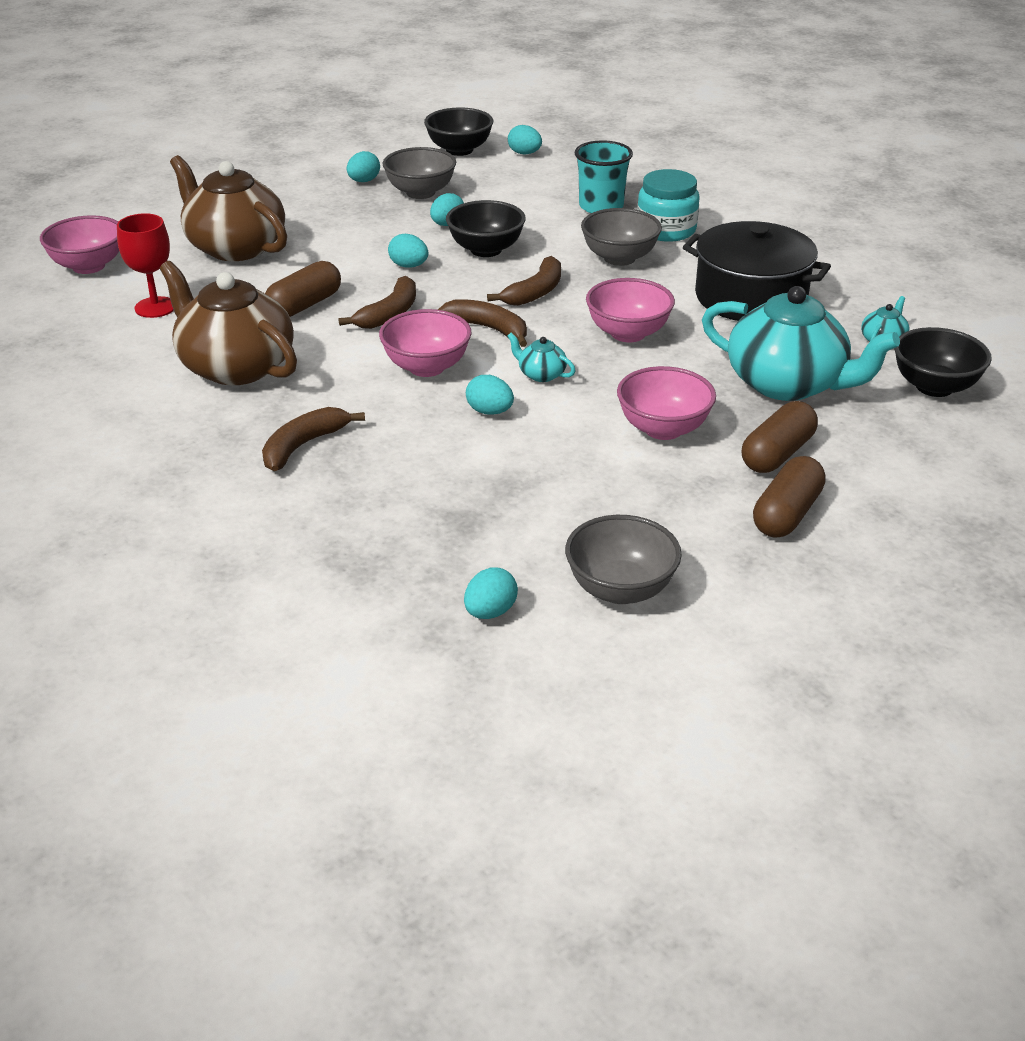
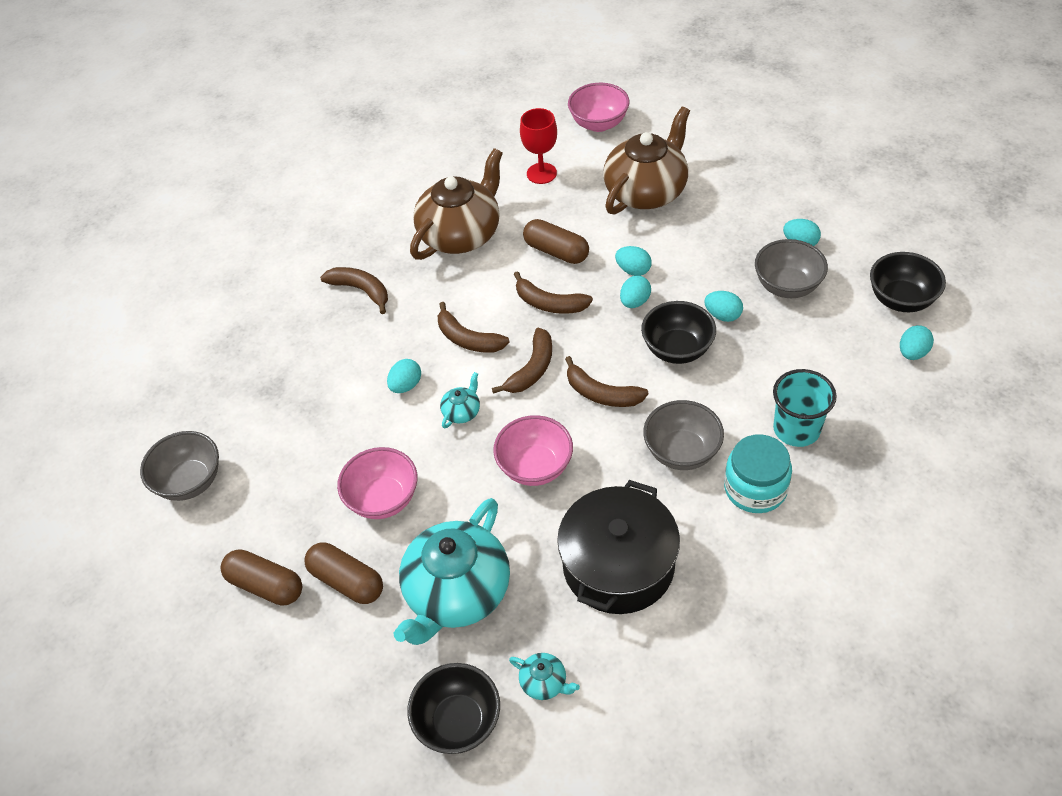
camera: 90 degrees right, 15 degrees up
pink bowl [379,309,471,377] -> brown banana [438,302,510,353]
turquoise egg [464,568,518,619] -> turquoise egg moved to [615,246,652,276]

